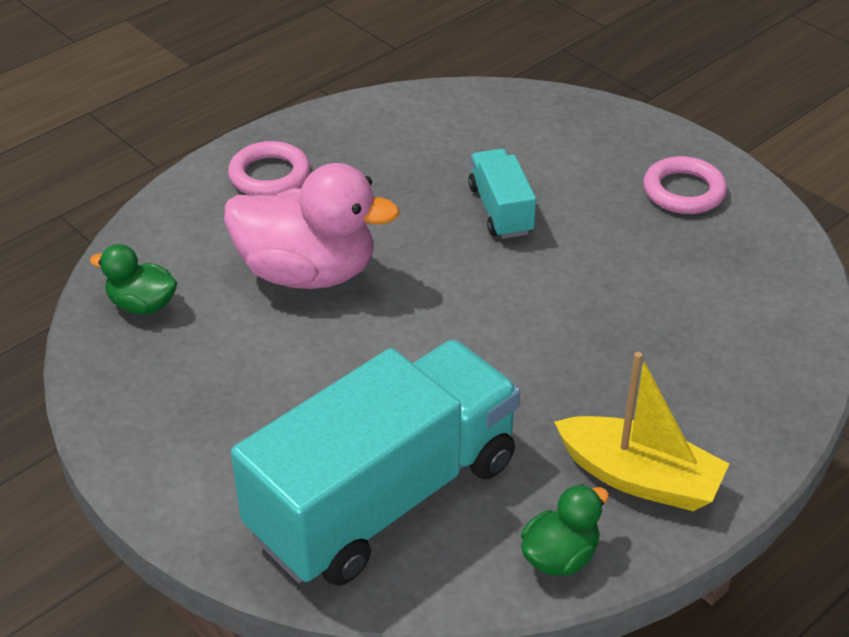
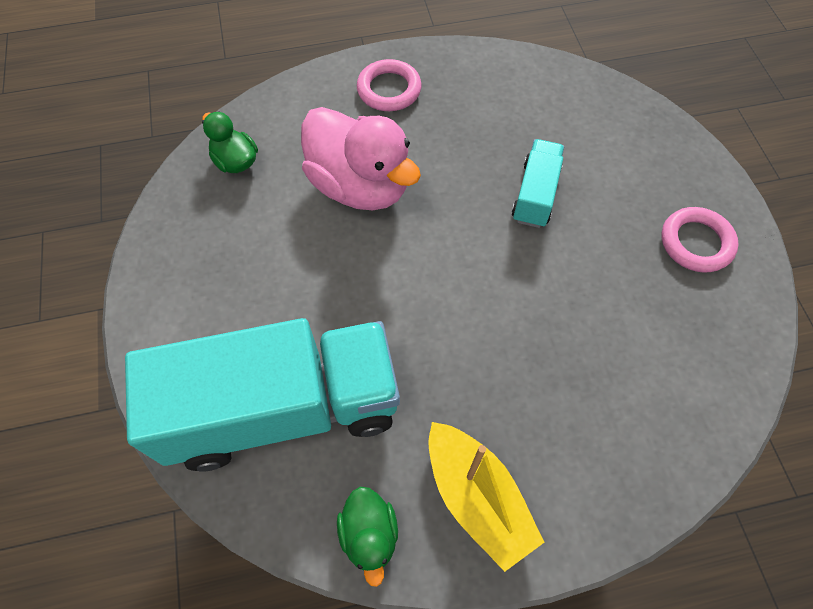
camera: 30 degrees right, 20 degrees up
green duck [521,484,609,576] -> green duck turned 90 degrees clockwise [337,487,398,587]

